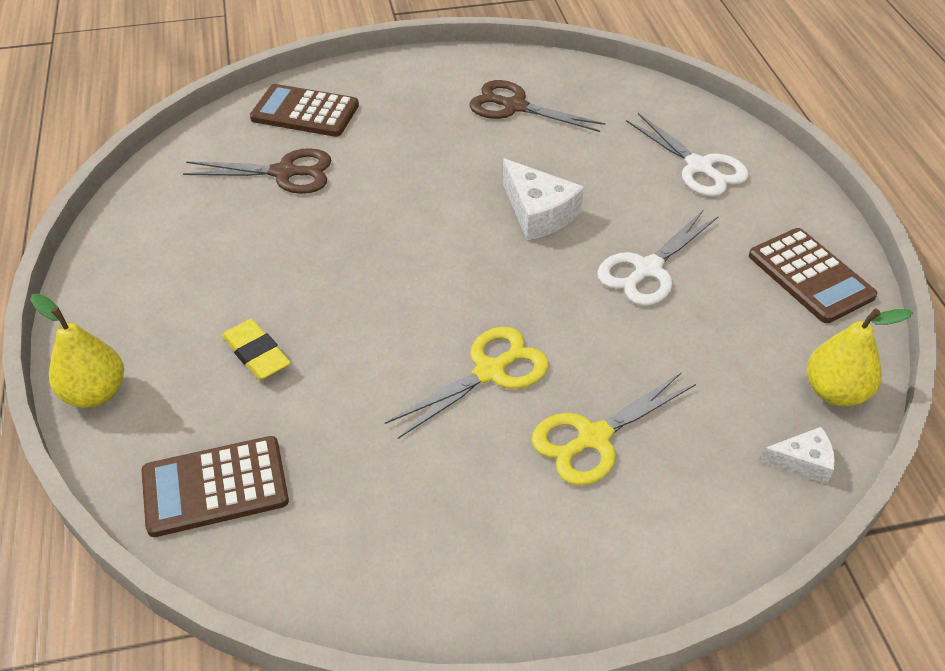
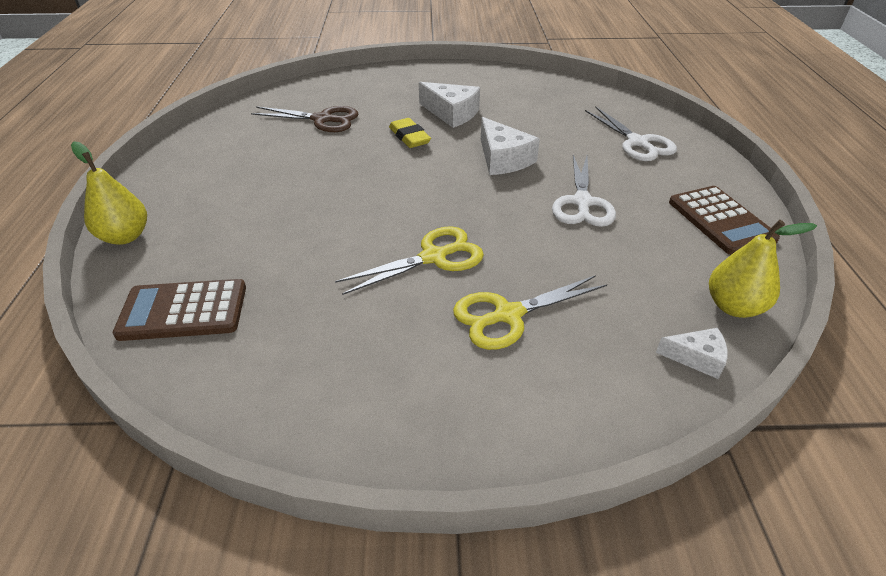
camera: 10 degrees right, 5 degrees down
yellow eraser [222,319,291,380] -> yellow eraser moved to [389,118,431,148]
brown calculator [250,84,359,137] -> none
brown scissors [469,80,606,132] -> none
white scissors [597,210,719,306] -> white scissors turned 45 degrees counterclockwise [552,155,616,227]
none -> white cheese [419,82,480,128]

